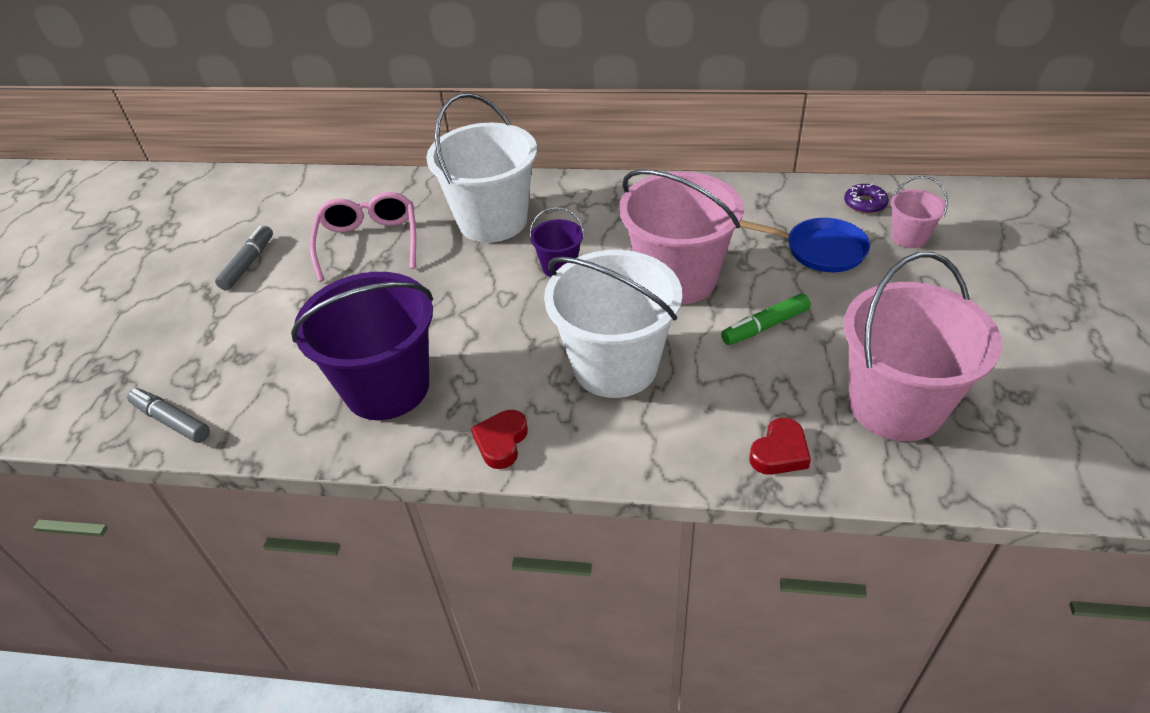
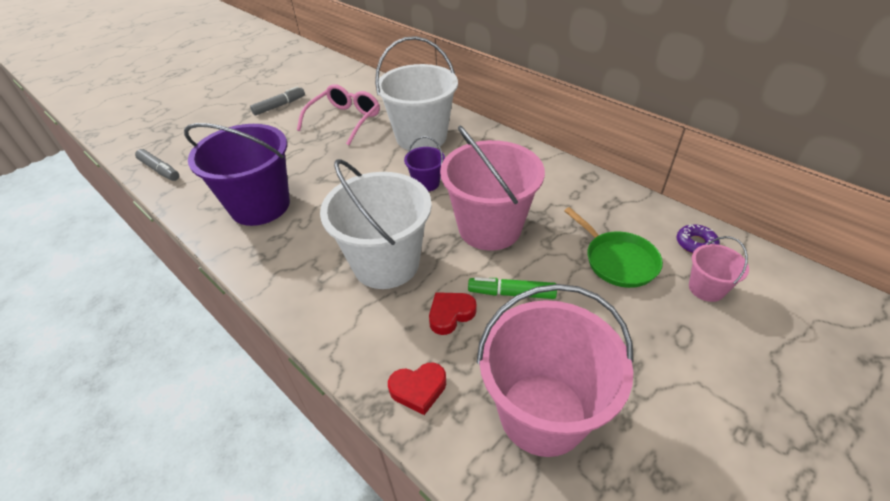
camera: 35 degrees right, 0 degrees up
grey marker [127,388,210,443] -> grey marker turned 150 degrees clockwise [135,149,179,181]
red heart [471,410,528,469] -> red heart moved to [429,292,476,335]
blue pan [739,218,870,272] -> green pan [564,207,663,288]

